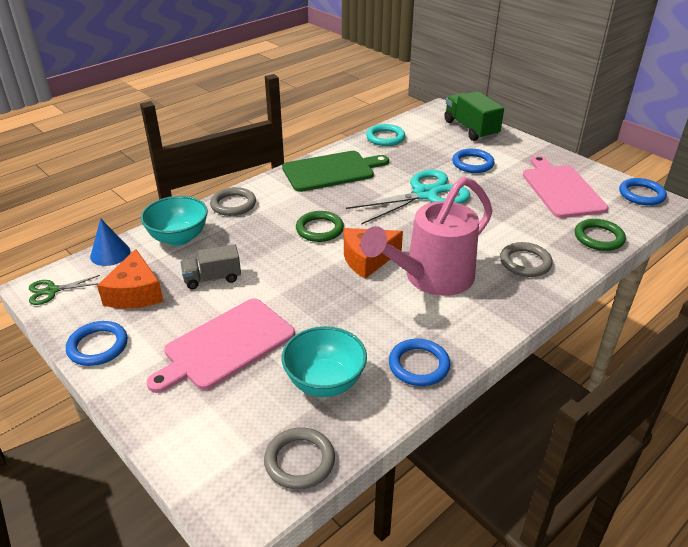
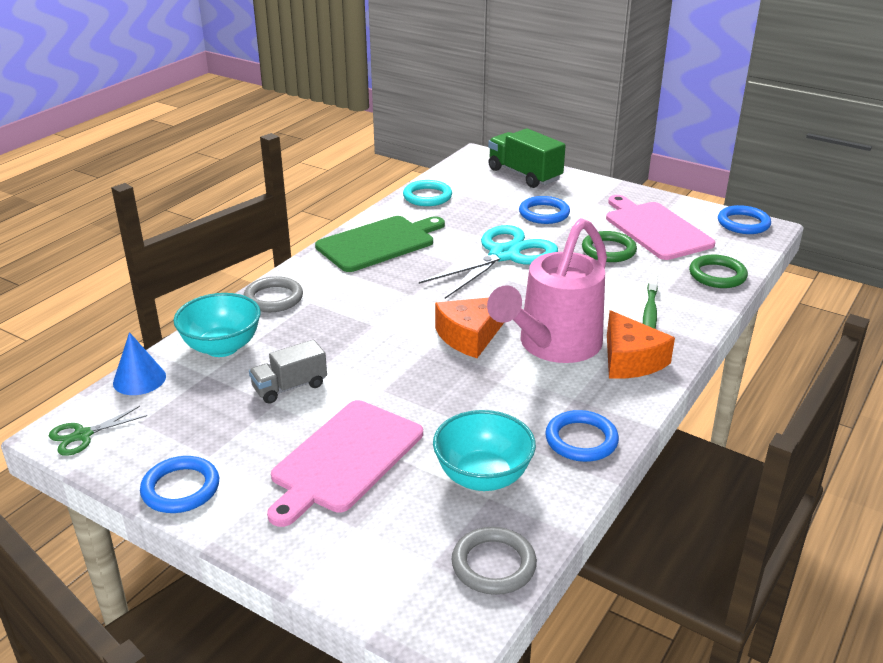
camera: 15 degrees left, 5 degrees down
orange cheese [97,249,164,309] -> orange cheese moved to [607,310,675,379]
green ring [296,211,344,242] -> green ring moved to [582,231,637,262]
grey ring [500,242,553,277] -> green toothbrush [643,274,658,329]

